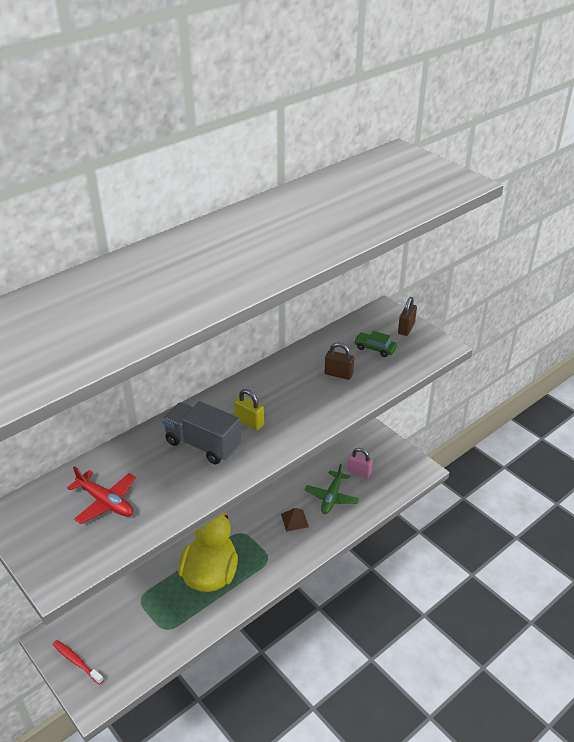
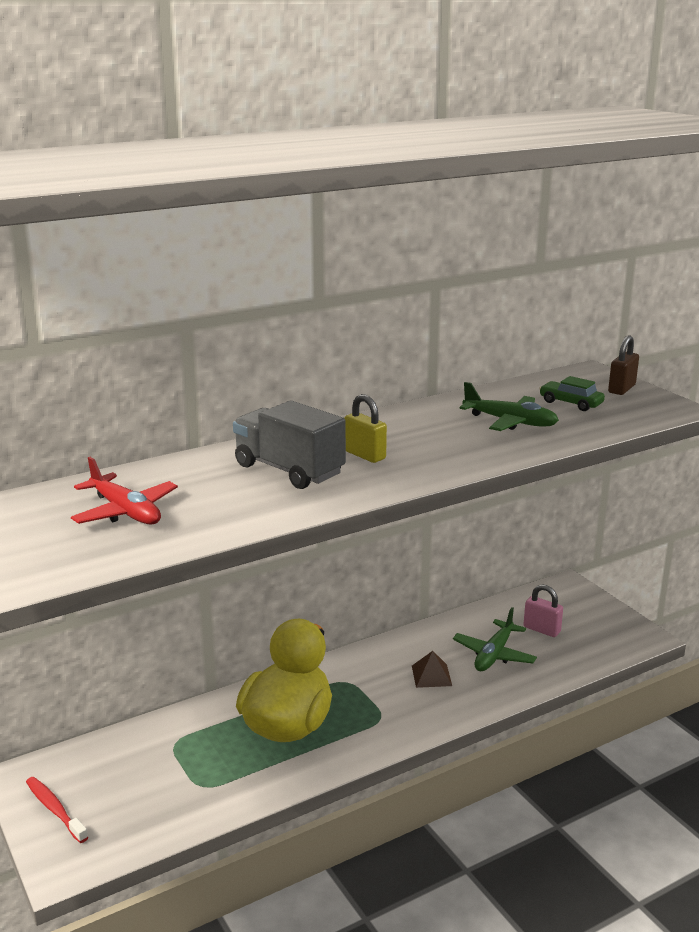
camera: 10 degrees right, 15 degrees down
brown padlock [325,343,354,380] -> green plane [459,382,559,431]

